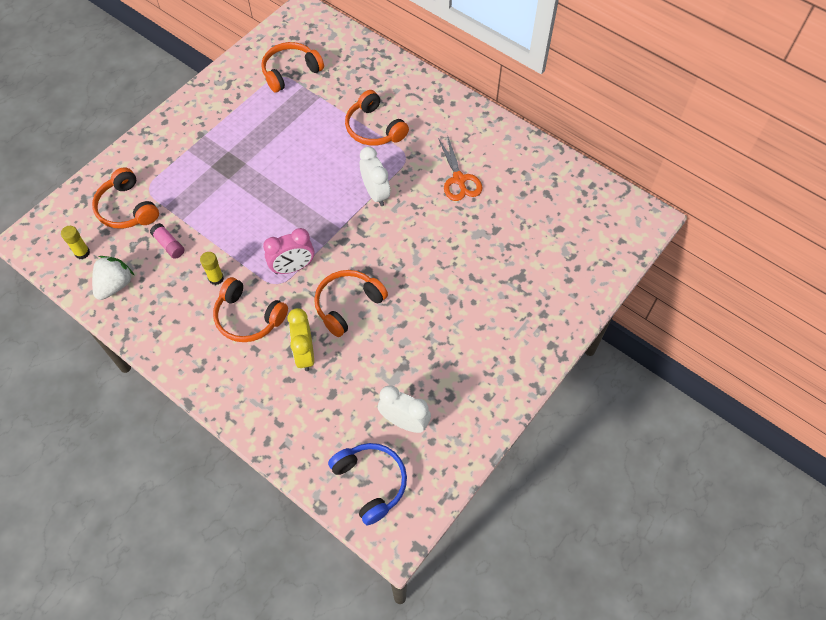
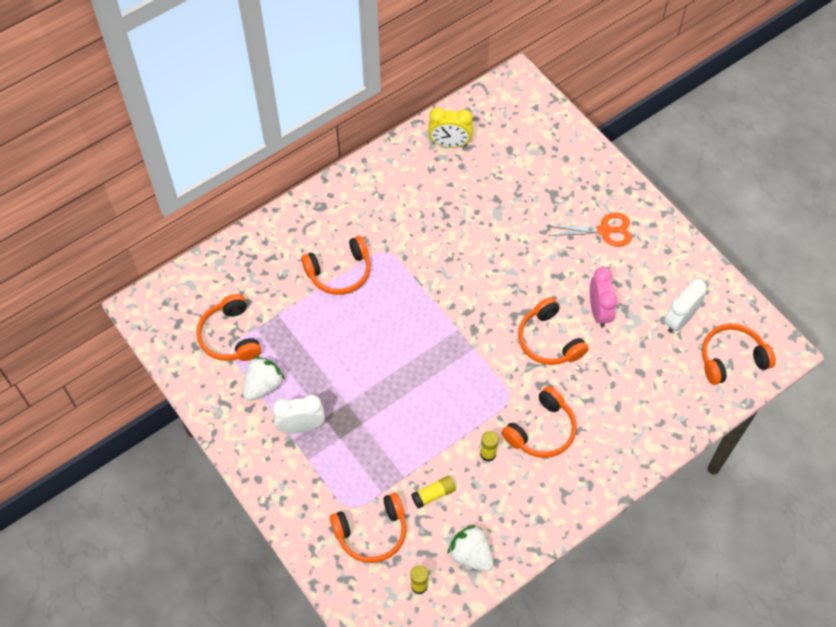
camera: 75 degrees left, 0 degrees up
pink glue stick [150,223,184,259] -> yellow glue stick [411,476,456,509]
pink clock [263,228,314,274] -> pink clock moved to [590,267,617,328]
yellow clock [287,308,314,371] -> yellow clock moved to [428,107,473,148]
blue headphones [328,443,407,525] -> orange headphones [702,324,776,385]
white clock [360,146,390,206] -> white clock moved to [272,395,325,433]
orange scissors [438,137,482,201] -> orange scissors moved to [547,213,632,247]
none -> white strawberry [243,356,285,401]

